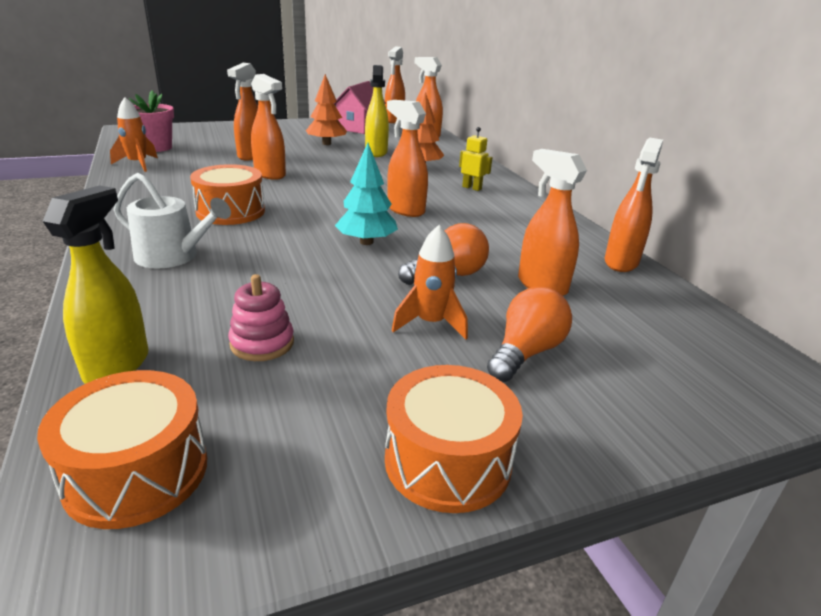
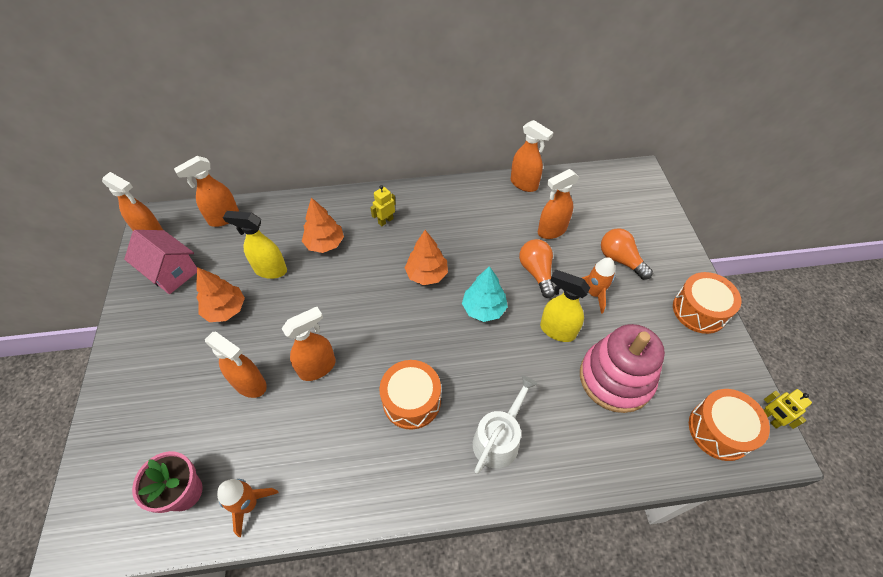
camera: 75 degrees left, 25 degrees up
yellow spray bottle [43,185,149,384] -> yellow spray bottle moved to [540,270,590,342]
pink stacking toy [228,274,294,361] -> pink stacking toy [580,324,665,413], size x2.04
orange spray bottle [387,100,428,217] -> orange tree [405,230,448,285]
none -> yellow robot [764,389,812,429]

